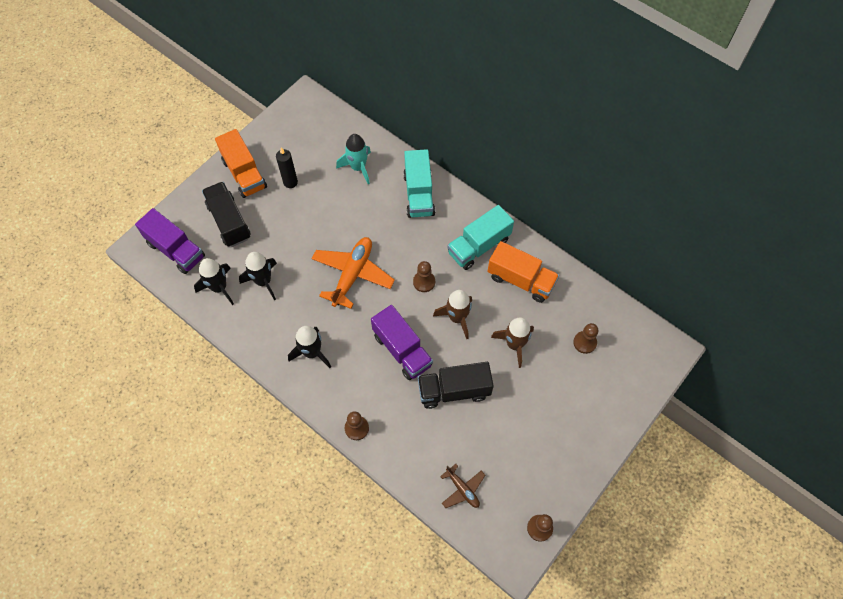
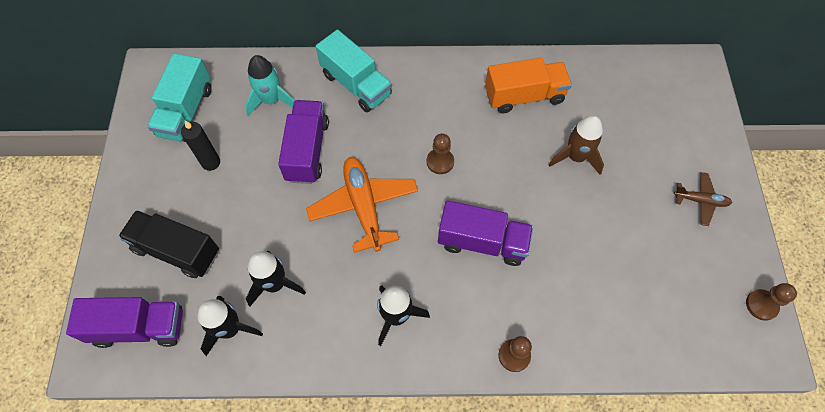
camera: 40 degrees left, 0 degrees up
orange truck [215,129,267,198] -> none
black truck [418,362,494,409] -> none
brown rocket [433,290,472,339] -> none
brown plane [440,464,485,508] -> brown plane moved to [674,172,732,226]
turquoise truck [447,205,514,270] -> turquoise truck moved to [147,53,211,142]
brown pawn [573,323,598,354] -> none
none -> purple truck [278,100,329,184]

